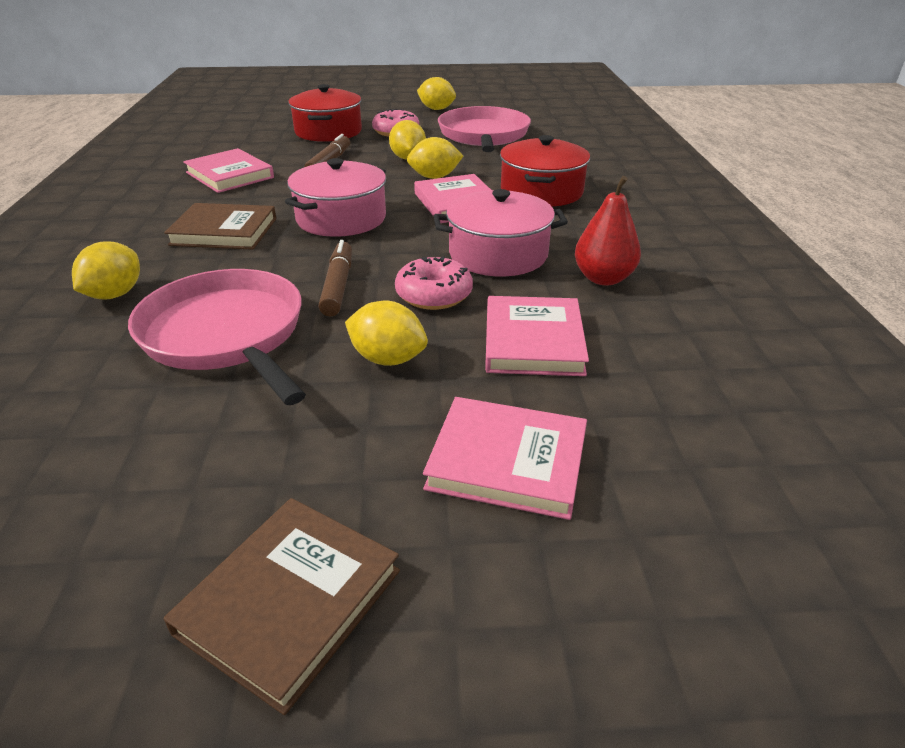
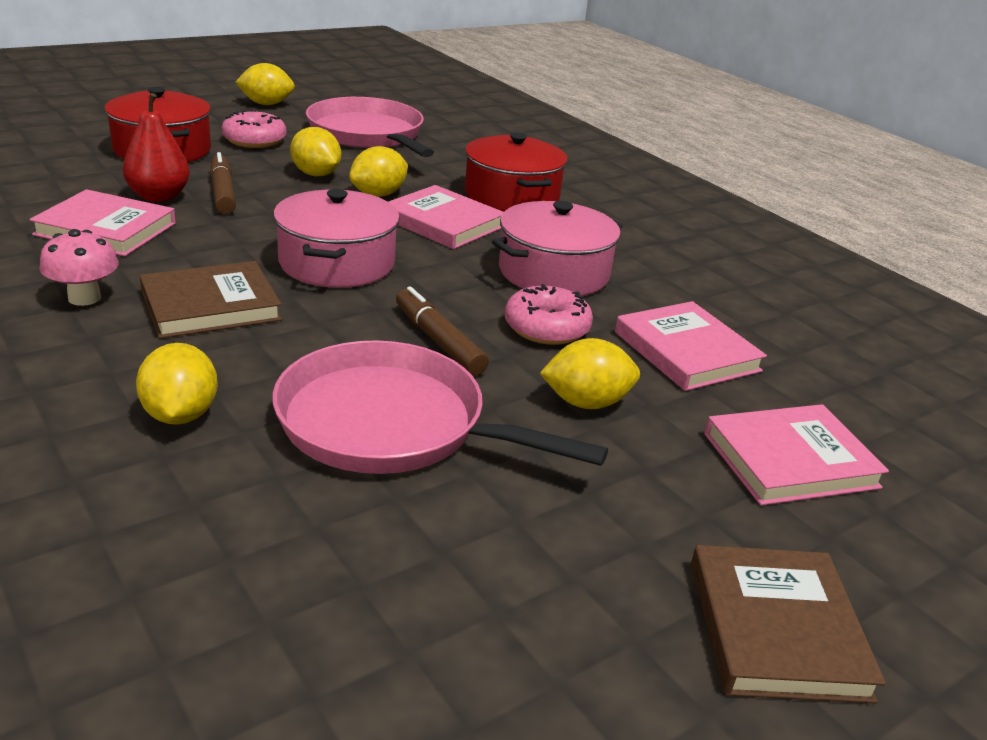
camera: 35 degrees left, 5 degrees down
red pear [575,176,641,285] -> red pear moved to [123,93,190,202]
none -> pink mushroom [39,229,119,306]

